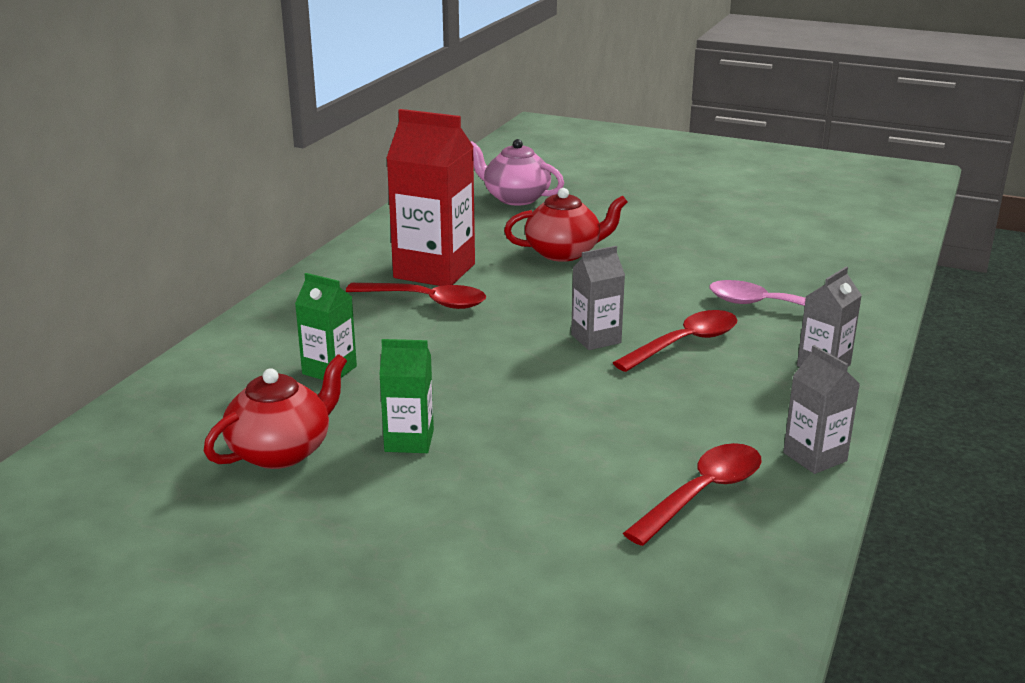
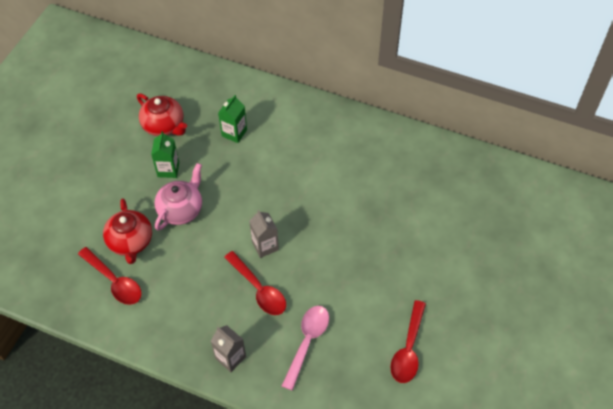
camera: 90 degrees right, 30 degrees up
red spoon [346,283,486,309] -> red spoon moved to [390,300,426,383]
red carton [386,109,475,286] -> none
pink teapot [471,139,564,205] -> pink teapot moved to [154,163,202,231]
red teapot [504,188,628,262] -> red teapot moved to [103,199,152,264]
grey carton [783,345,860,474] -> none

